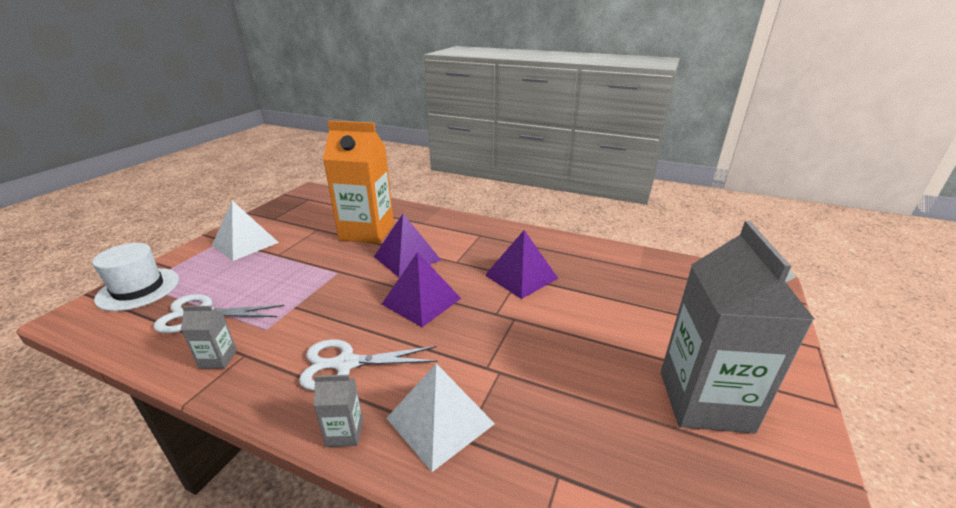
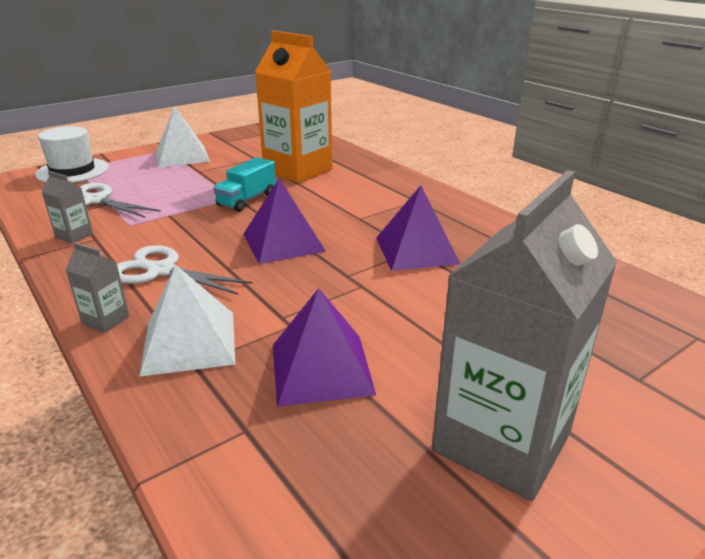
camera: 30 degrees right, 0 degrees up
purple pyramid [374,214,441,277] -> purple pyramid moved to [273,288,376,407]
none -> turquoise truck [213,157,276,212]

